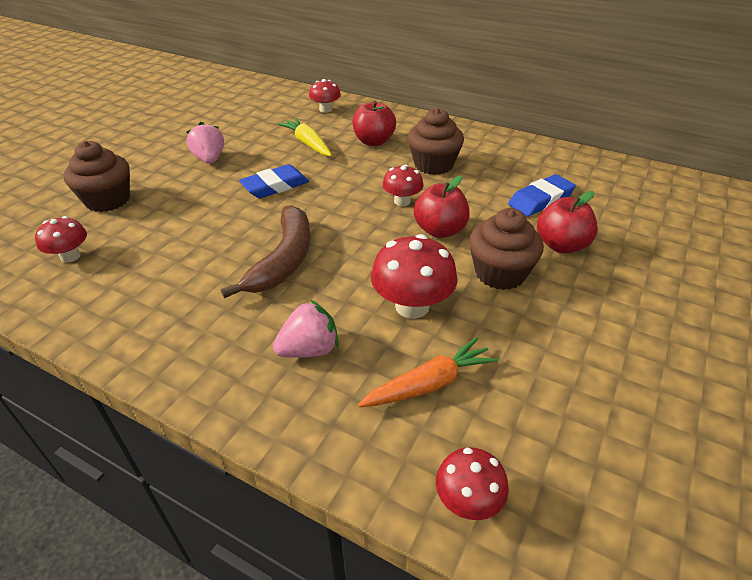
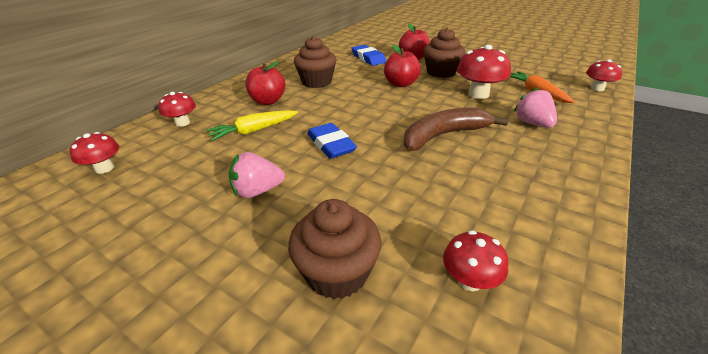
camera: 85 degrees left, 5 degrees down
brown banana [221,205,310,298] -> brown banana turned 45 degrees counterclockwise [403,107,509,151]
red mushroom [382,165,423,206] -> red mushroom moved to [69,132,119,174]

